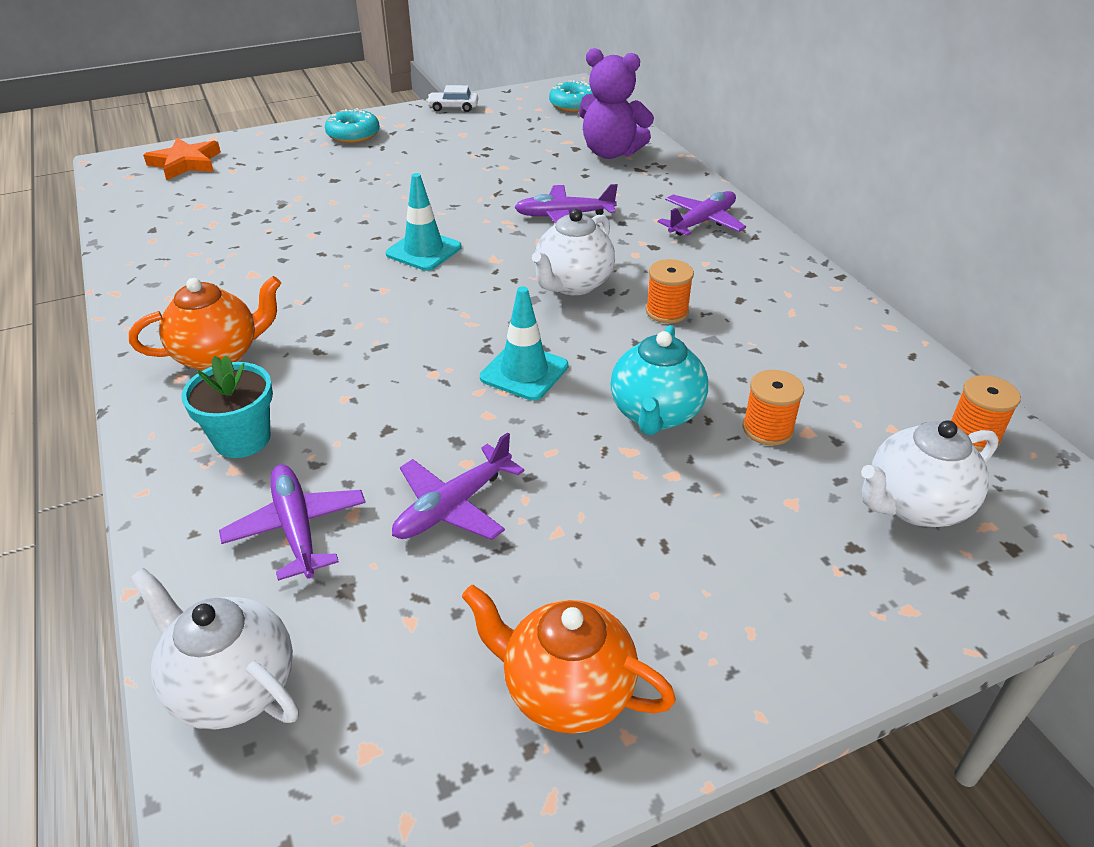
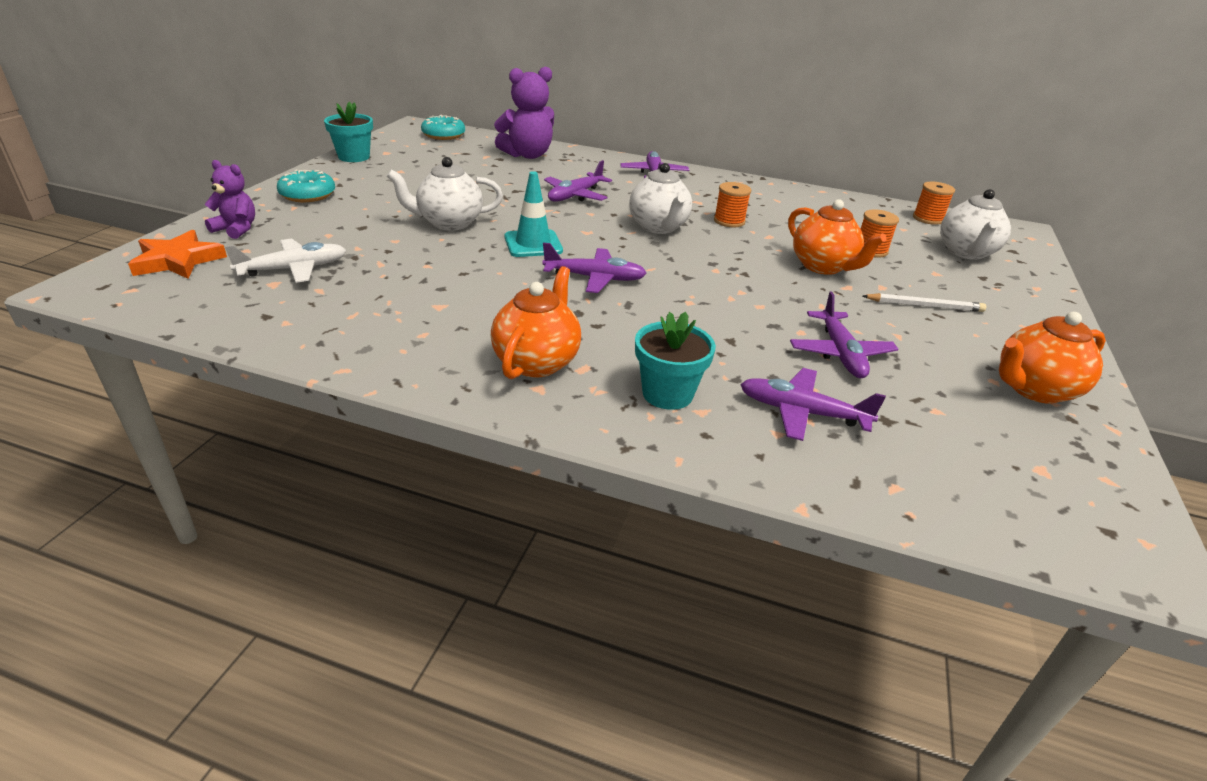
camera: 50 degrees left, 5 degrees down
white teapot [130,568,299,729] -> white teapot moved to [387,157,503,231]
white car [426,85,478,112] -> turquoise flower pot [324,101,373,162]
turquoise traffic cone [480,286,568,401] -> none
turquoise teapot [611,325,708,435] -> orange teapot [788,199,887,275]
none -> purple teddy bear [205,160,255,239]
none -> white plane [225,238,346,283]
none -> purple plane [542,242,647,293]
none -> white pencil [863,293,986,312]

